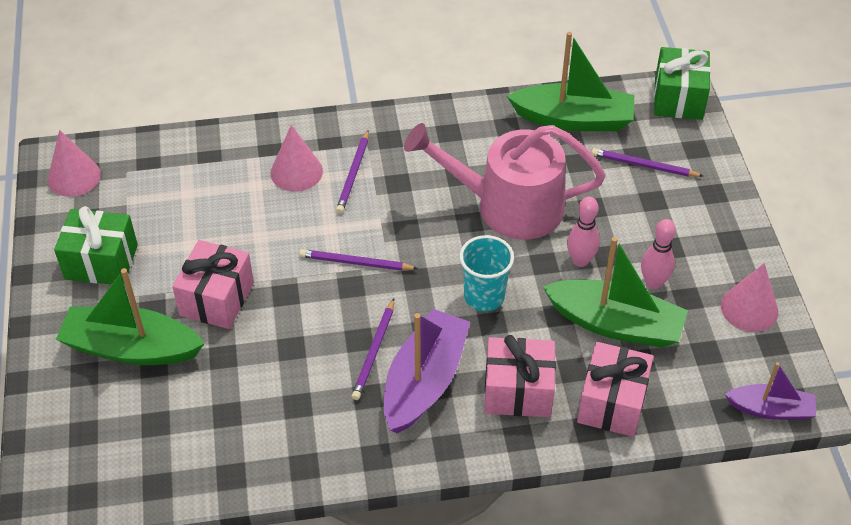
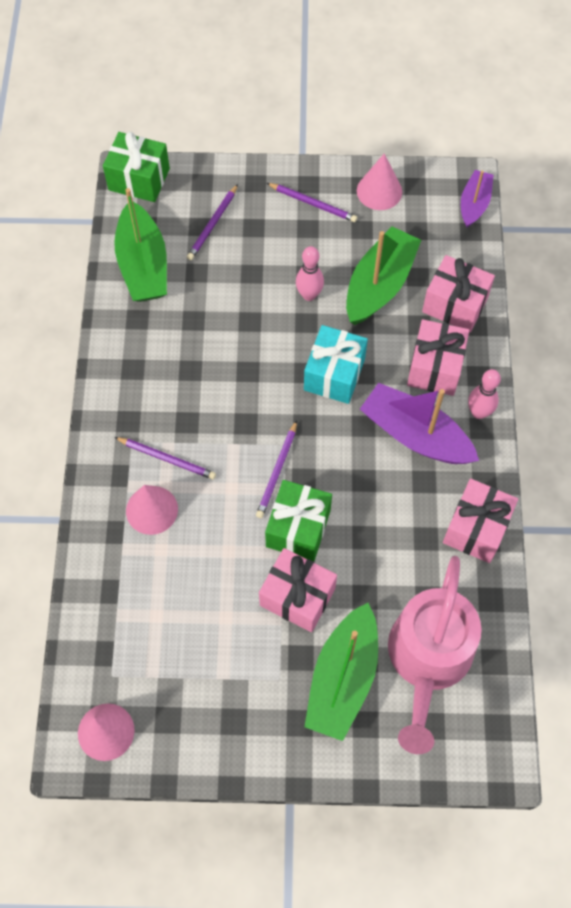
camera: 80 degrees left, 15 degrees up
green gift [54,206,138,284] -> green gift moved to [265,480,332,561]
purple pencil [352,298,394,400] -> purple pencil moved to [267,183,357,222]
pink watering can [404,123,606,240] -> pink watering can moved to [388,556,482,754]
turquoise cup [459,235,514,311] -> turquoise gift [304,325,368,404]
green boat [507,32,635,131] -> green boat turned 150 degrees clockwise [114,188,167,302]
pink bowling pin [641,219,676,289] -> pink bowling pin moved to [468,369,501,419]
none -> pink gift [443,478,518,563]

